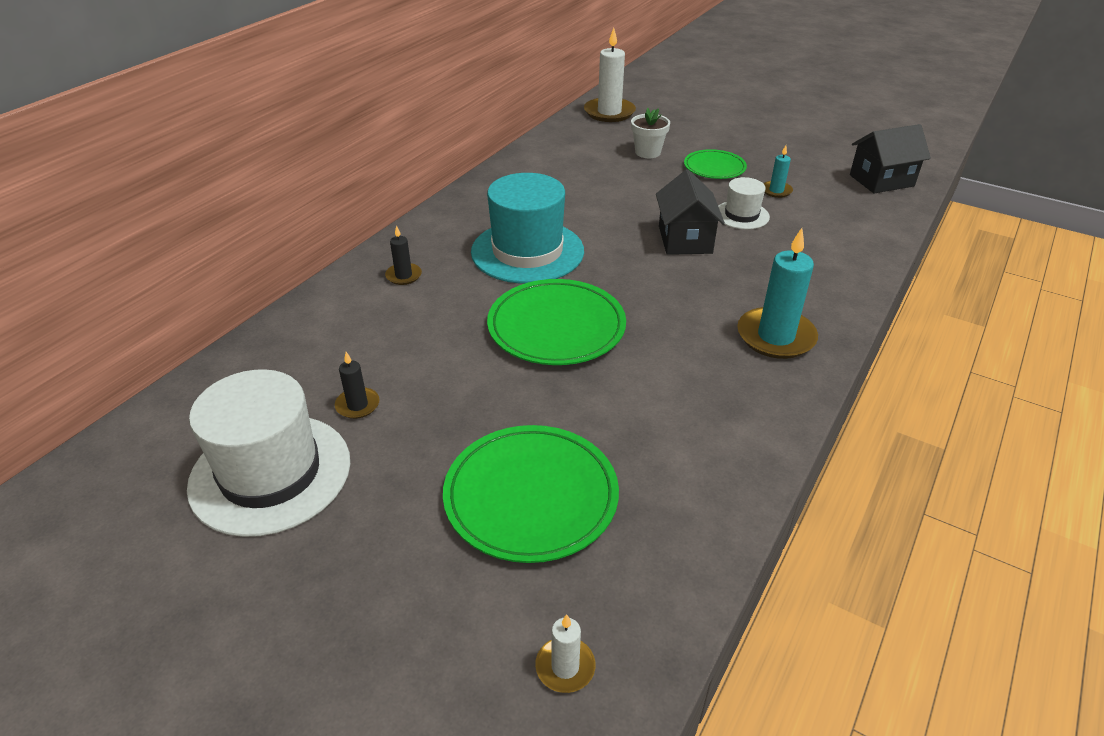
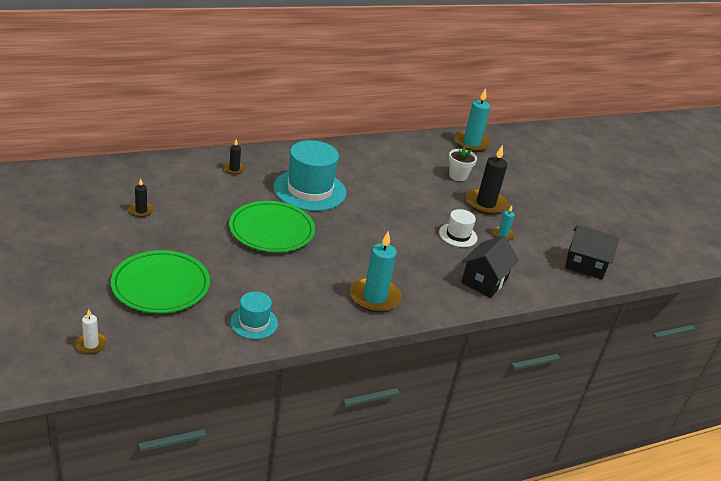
camera: 30 degrees right, 5 degrees down
white hat [187,369,350,537] -> none
white candle [584,28,636,122] -> turquoise candle [454,88,491,152]
black house [656,169,725,255] -> black house moved to [461,236,519,298]
green plate [684,149,747,179] -> black candle [466,145,508,215]
none -> turquoise hat [230,292,278,339]

